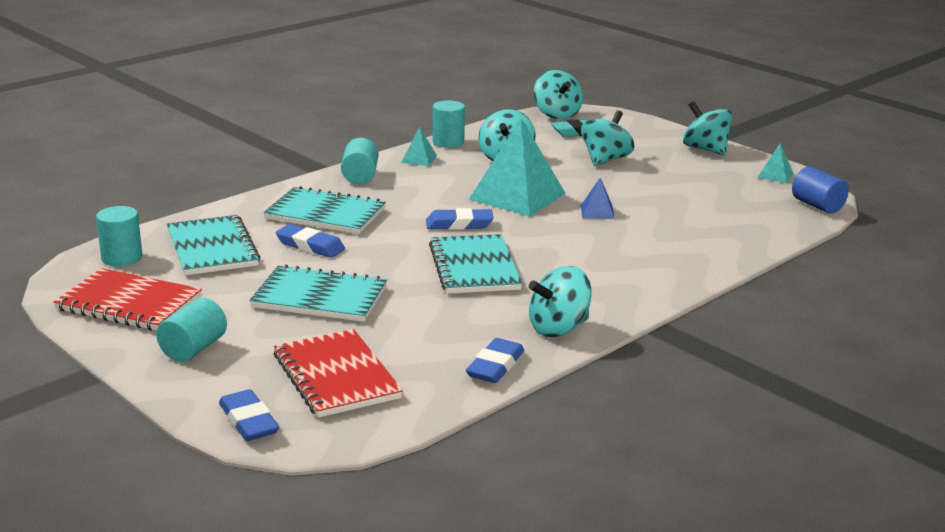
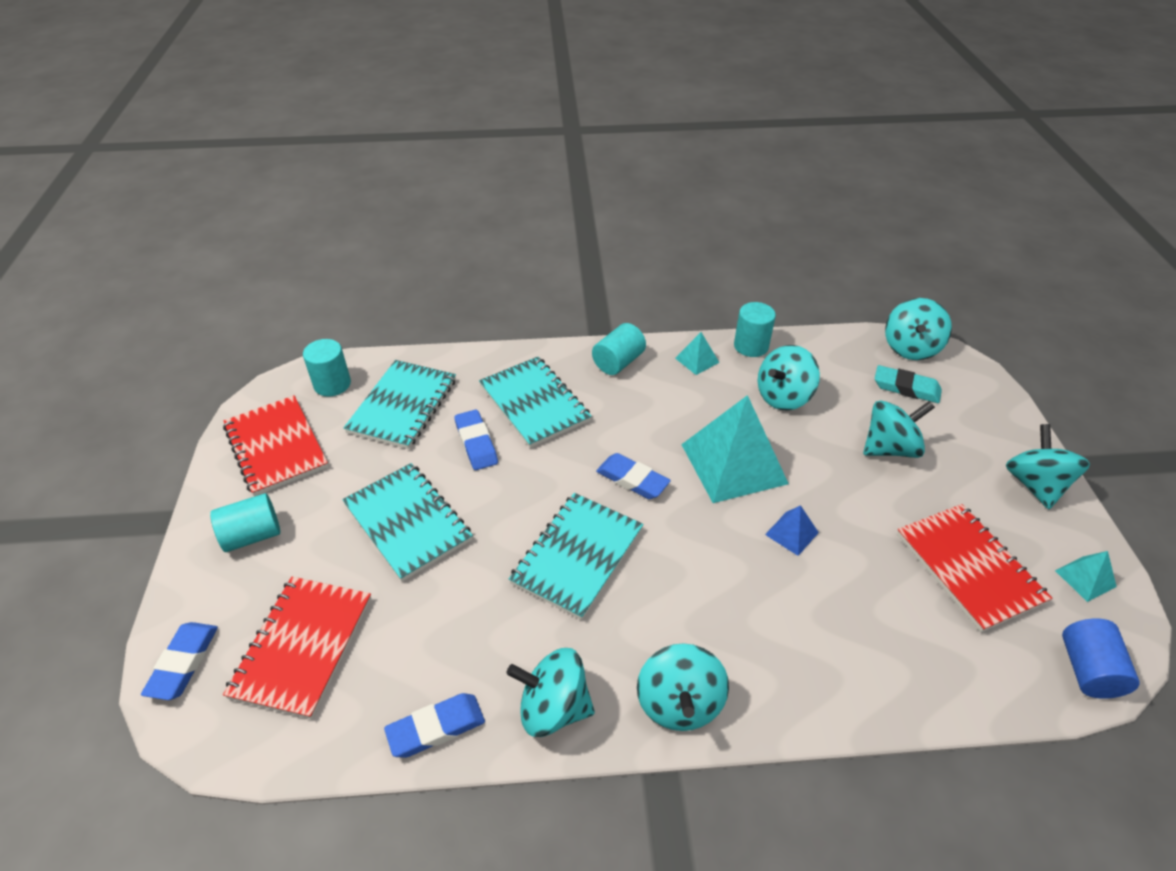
camera: 40 degrees right, 20 degrees up
none -> turquoise spinning top [637,643,729,731]
none -> red notebook [897,504,1052,632]

